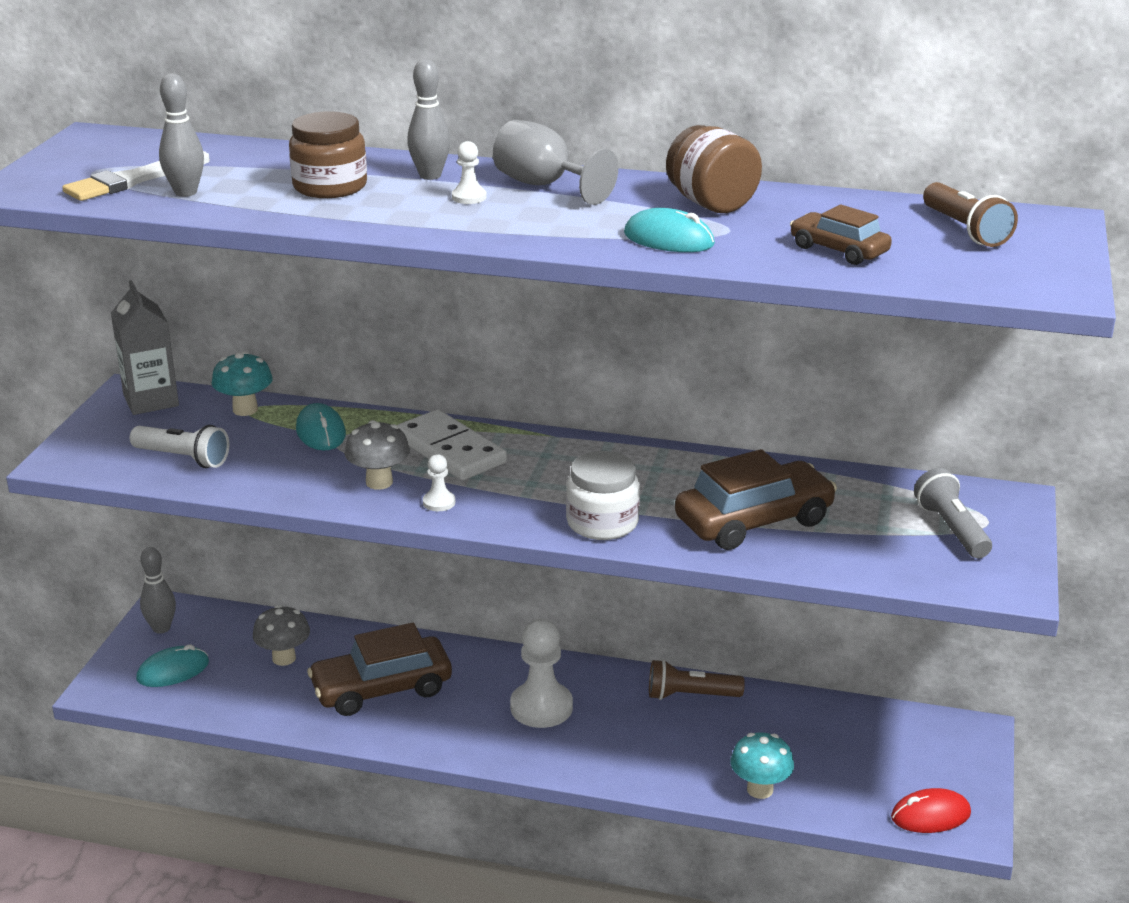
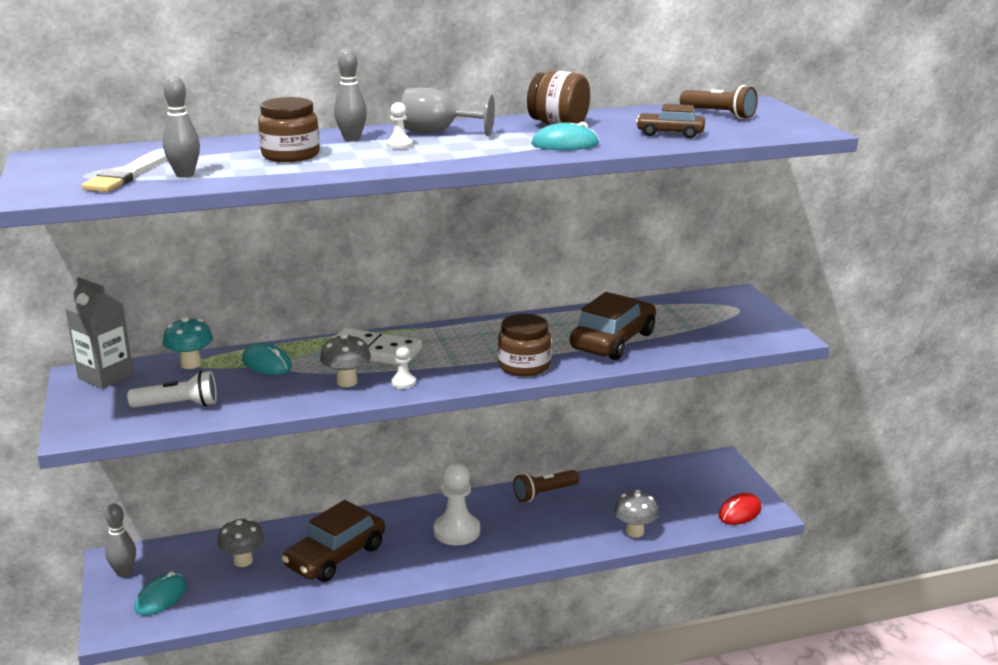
camera: 30 degrees left, 5 degrees down
white jar [566,451,640,540] -> brown jar [498,314,551,376]
turquoise mushroom [730,732,794,799] -> grey mushroom [614,490,659,538]
grey flashlight [914,468,992,558] -> none

